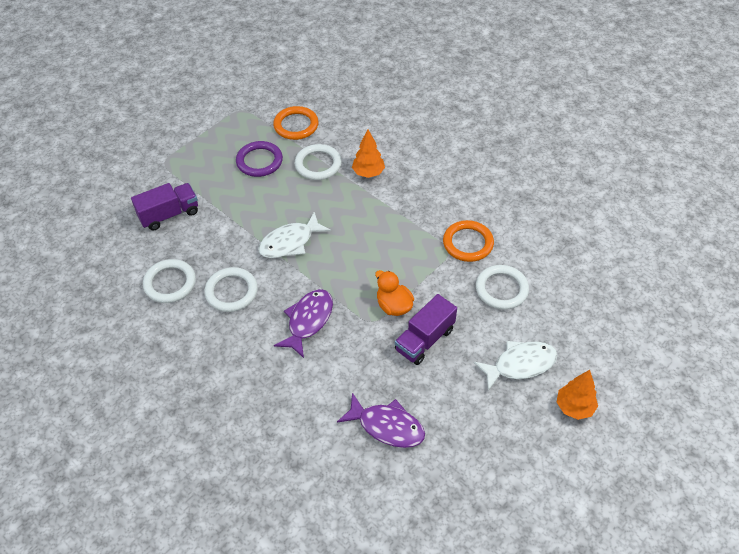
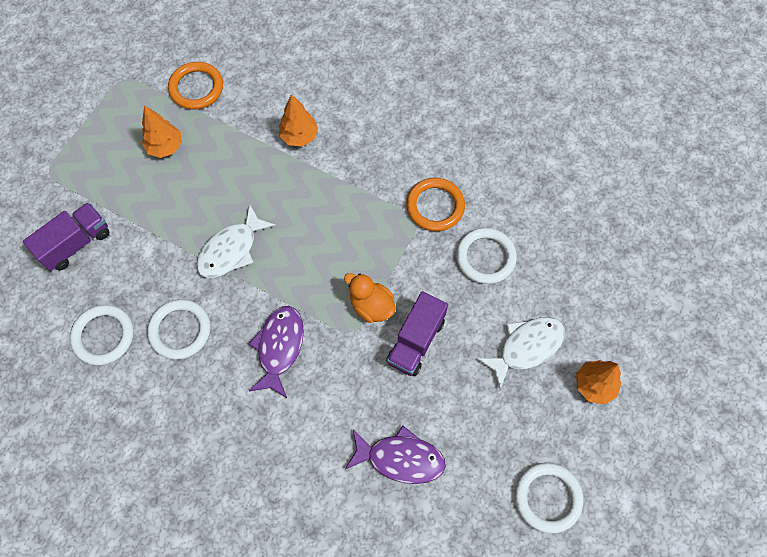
camera: 15 degrees left, 15 degrees up
purple ring [236,141,283,177] -> orange tree [142,105,182,158]
white ring [295,144,342,180] -> white ring moved to [515,463,583,534]

